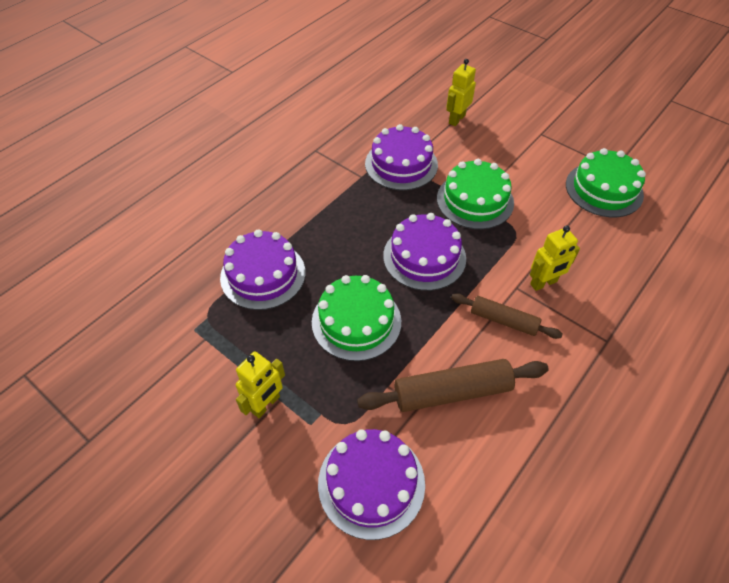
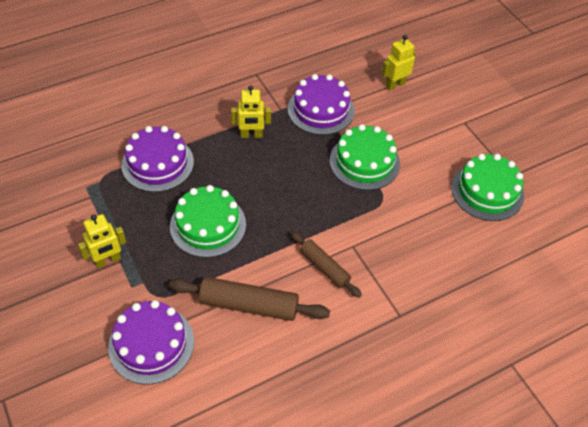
camera: 20 degrees right, 0 degrees up
purple cake [383,213,466,291] -> none
yellow robot [530,226,580,291] -> yellow robot moved to [231,85,271,138]

